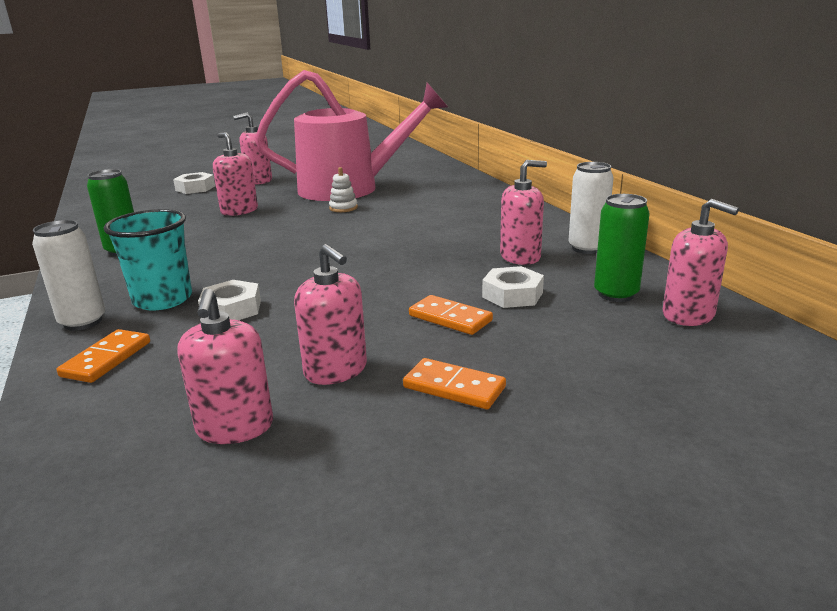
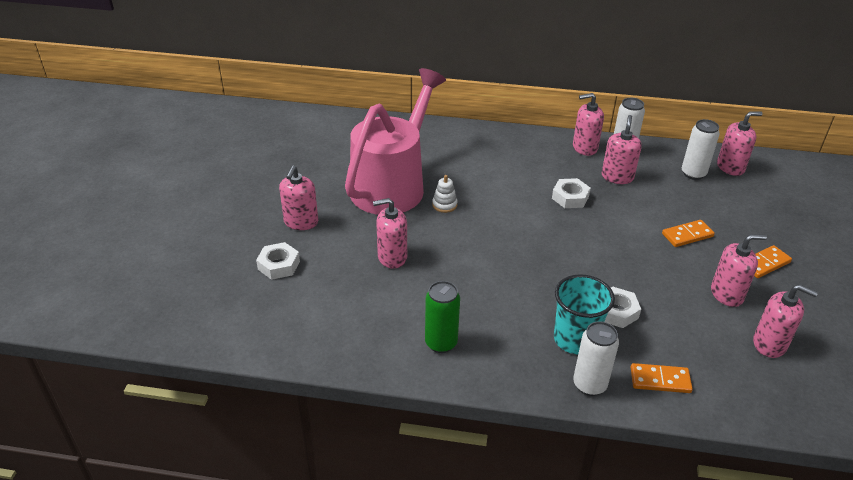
camera: 60 degrees left, 15 degrees up
orange domino [57,329,150,383] -> orange domino turned 45 degrees counterclockwise [631,363,693,393]
white nut [482,266,544,308] -> white nut moved to [552,178,591,208]
green can [594,194,650,302] -> white can [682,119,720,180]
none -> pink soap dispenser [573,93,604,156]

